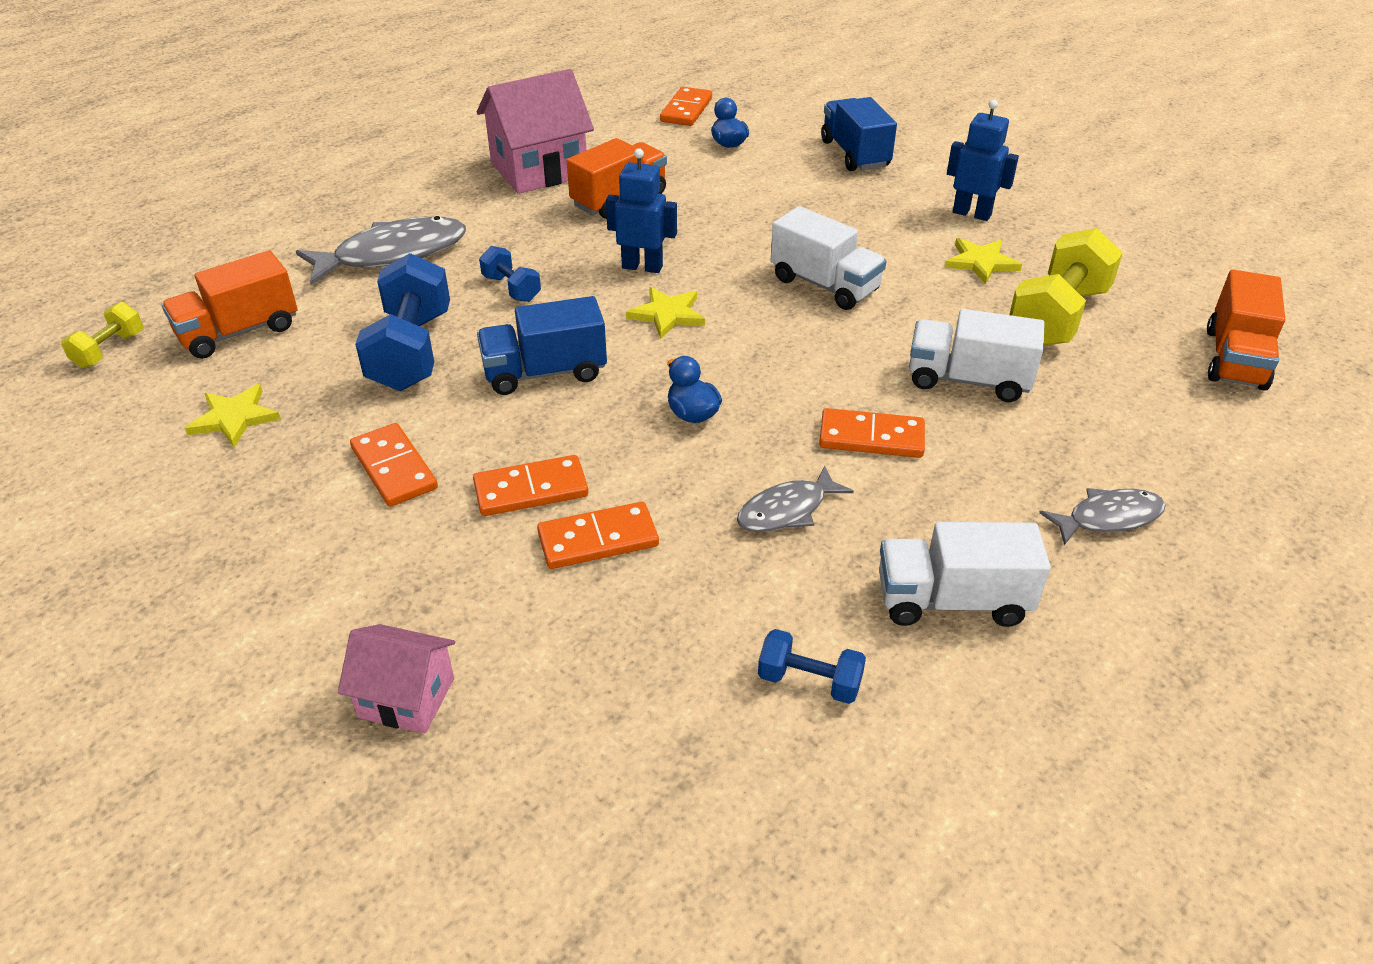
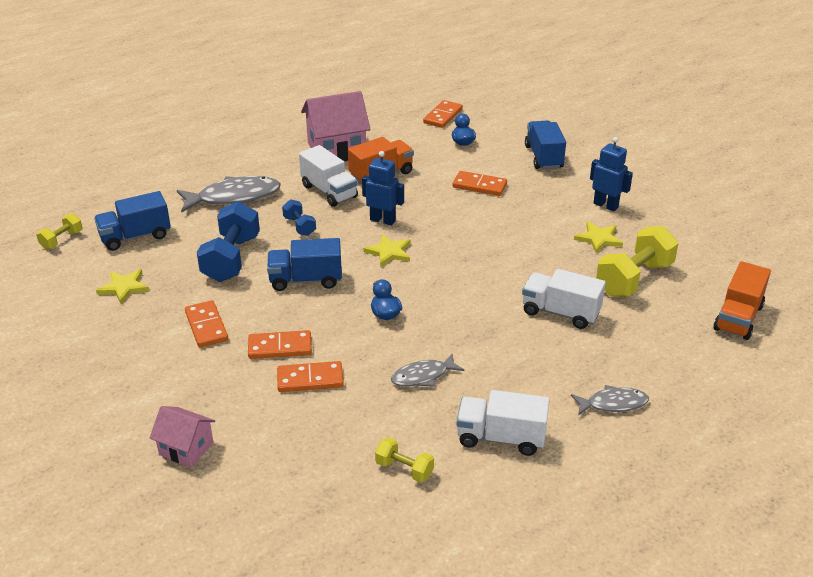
camera: 10 degrees right, 5 degrees down
orange truck [162,250,298,359] -> blue truck [94,191,171,251]
blue dumbbell [758,629,866,704] -> yellow dumbbell [375,437,434,482]
white truck [771,206,886,310] -> white truck moved to [299,145,358,207]
orange domino [819,408,925,458] -> orange domino moved to [452,171,507,196]

